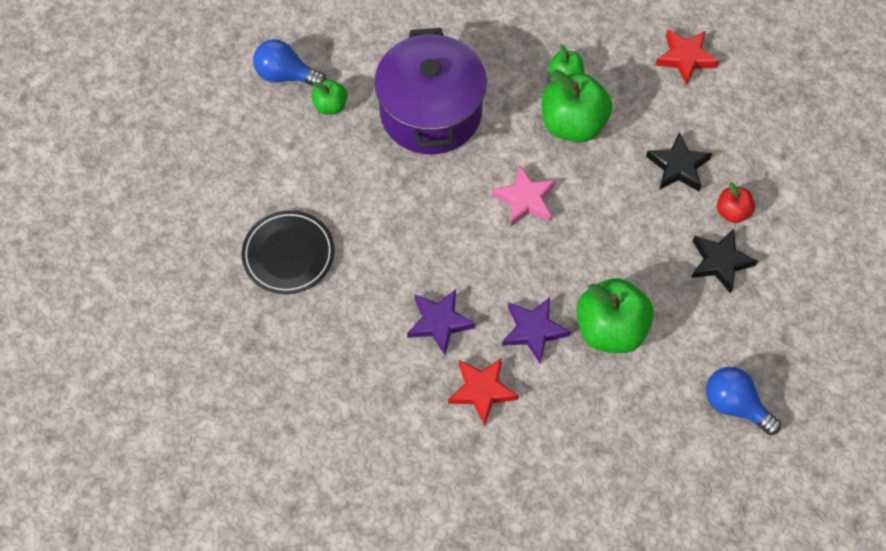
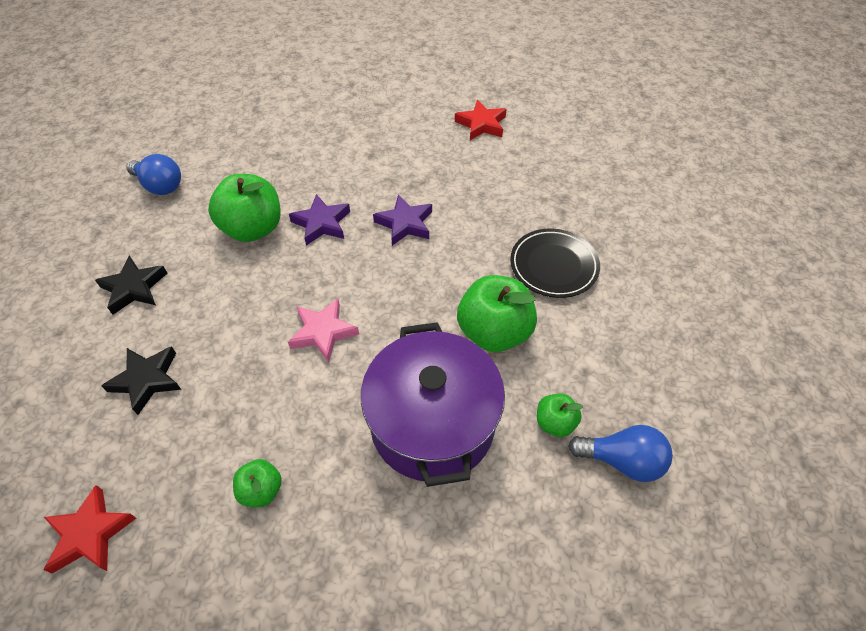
camera: 175 degrees right, 10 degrees down
red star [448,358,518,426] -> red star moved to [455,100,507,140]
green apple [541,70,612,143] -> green apple moved to [457,275,537,352]
red apple [717,182,755,223] -> none

